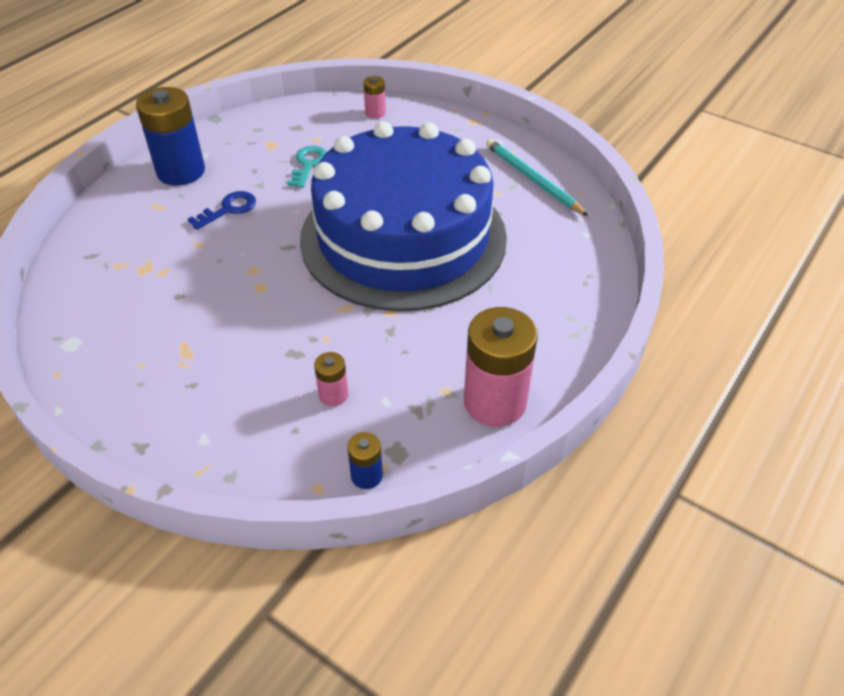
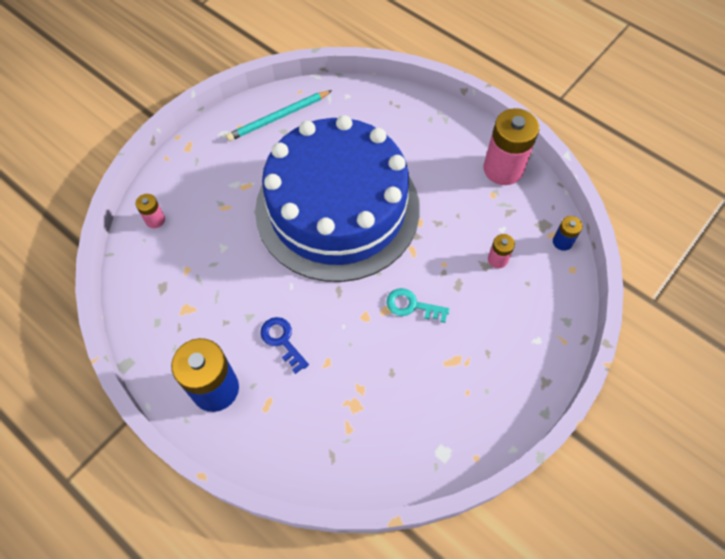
camera: 85 degrees left, 15 degrees up
turquoise key [287,146,327,188] -> turquoise key moved to [387,288,450,323]

